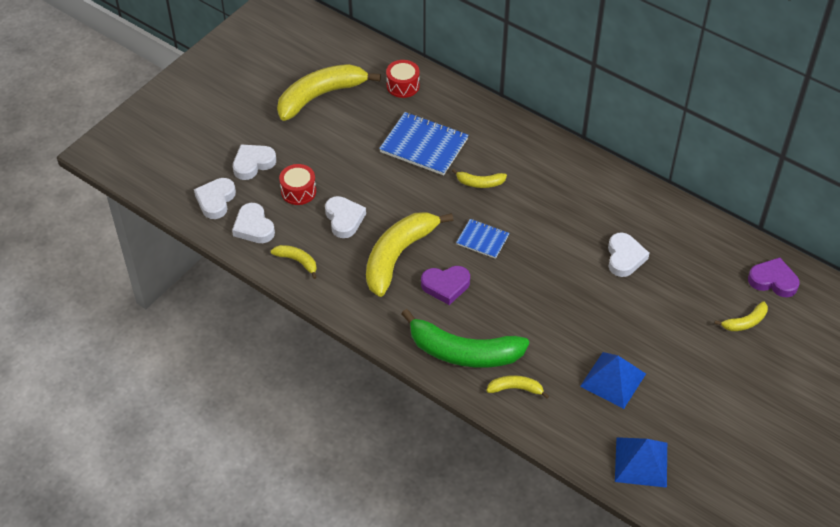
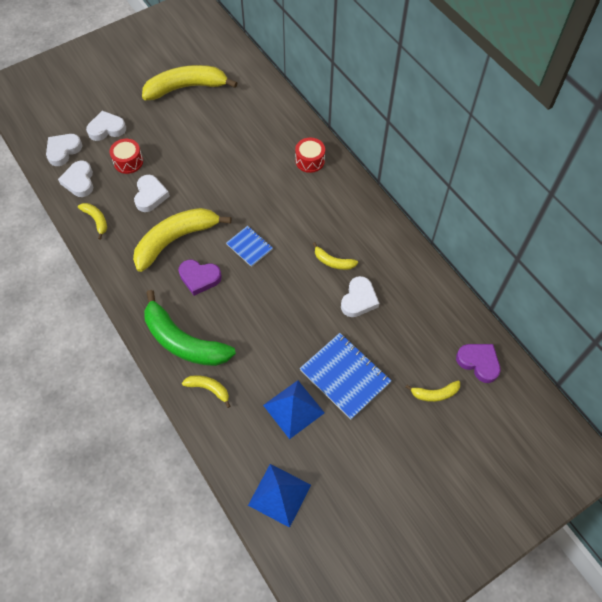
camera: 20 degrees right, 10 degrees up
blue notebook [379,112,469,176] -> blue notebook moved to [300,333,392,420]
red drum [386,60,420,98] -> red drum moved to [295,138,325,173]
yellow banana [452,169,507,188] -> yellow banana moved to [313,242,358,270]

